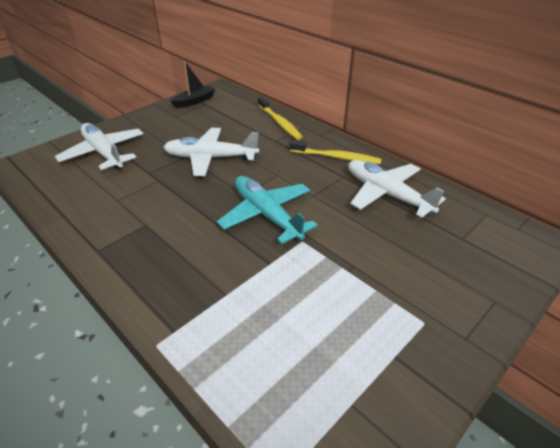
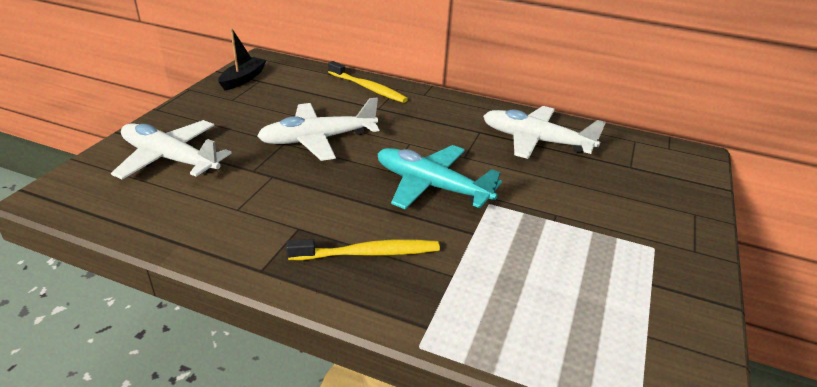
camera: 25 degrees left, 5 degrees down
yellow toothbrush [289,140,381,164] -> yellow toothbrush moved to [286,239,440,260]

